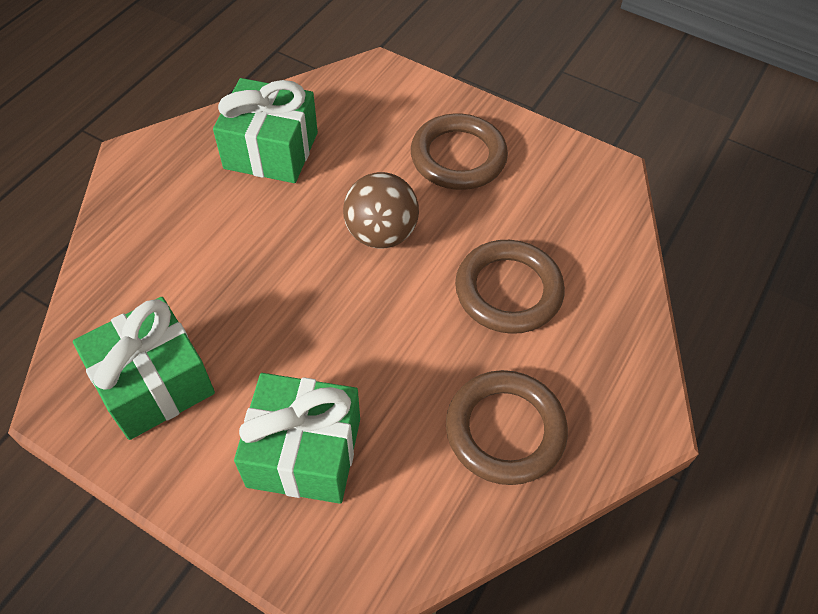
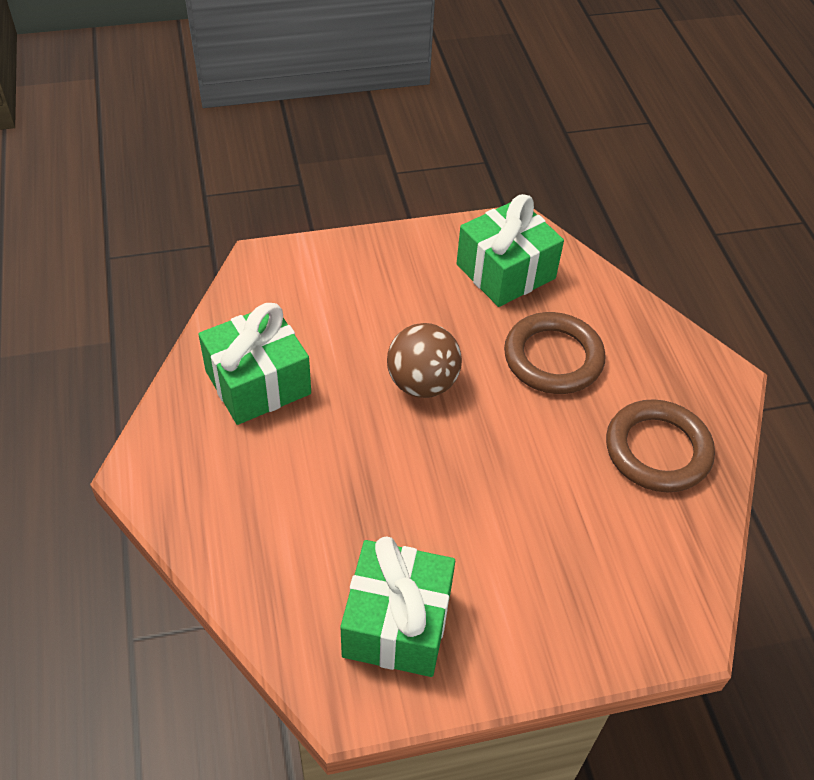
camera: 45 degrees left, 5 degrees down
green gift [234,373,360,504] -> green gift moved to [456,194,564,307]
brown ring [411,113,508,190] -> none

